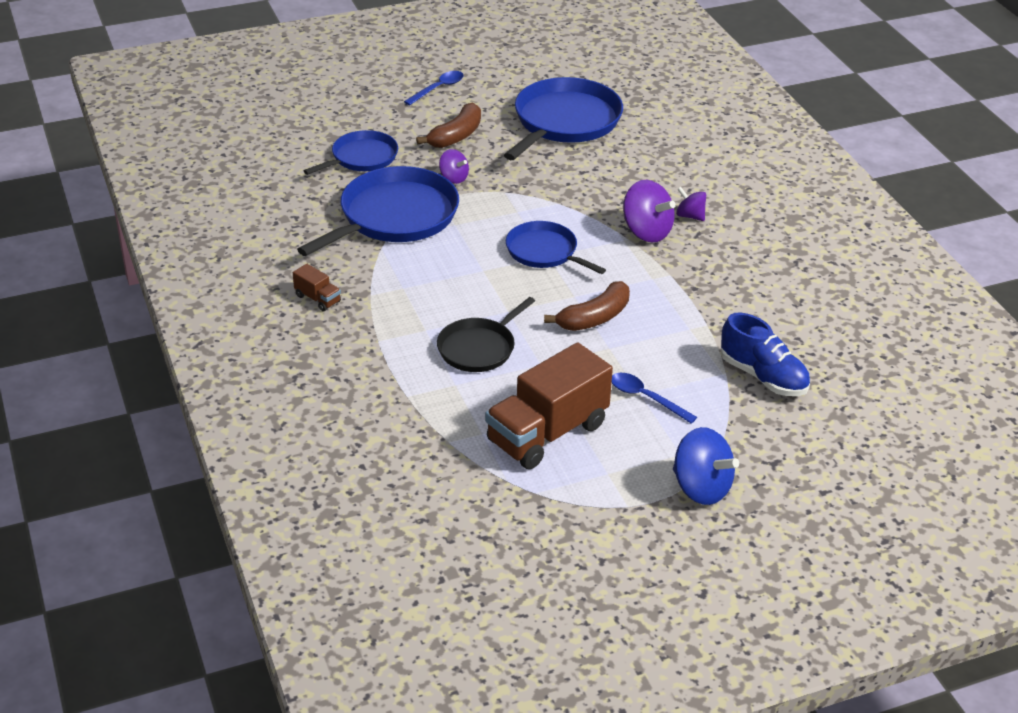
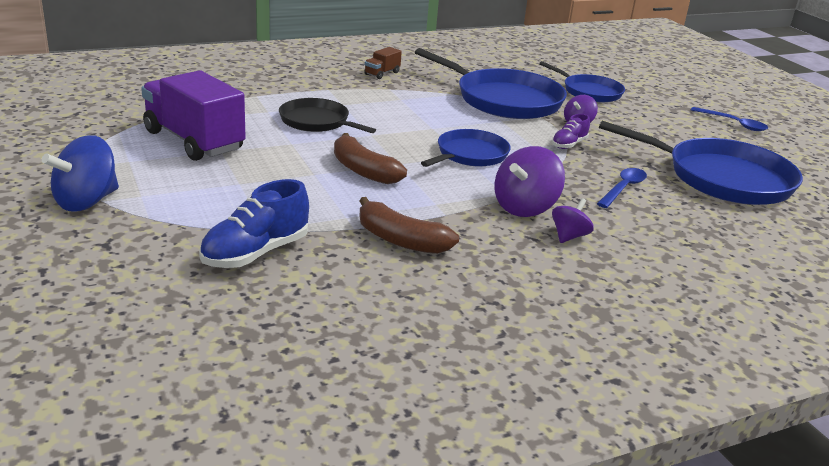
camera: 85 degrees right, 10 degrees down
brown banana [416,103,481,148] -> brown banana moved to [359,197,459,254]
brown truck [485,342,613,469] -> purple truck [141,70,246,161]
blue spoon [612,373,697,424] -> blue spoon moved to [597,168,647,208]
none -> purple shoe [552,114,590,149]

